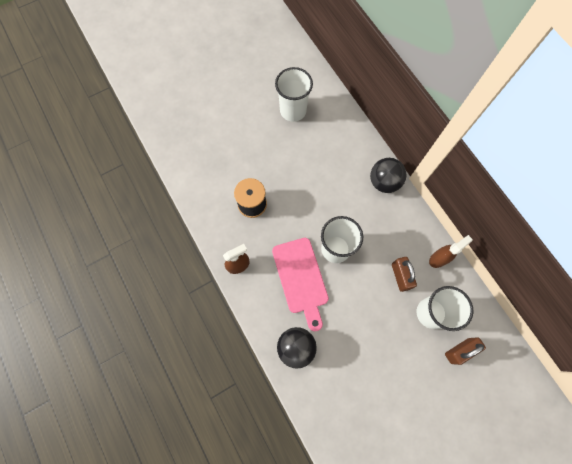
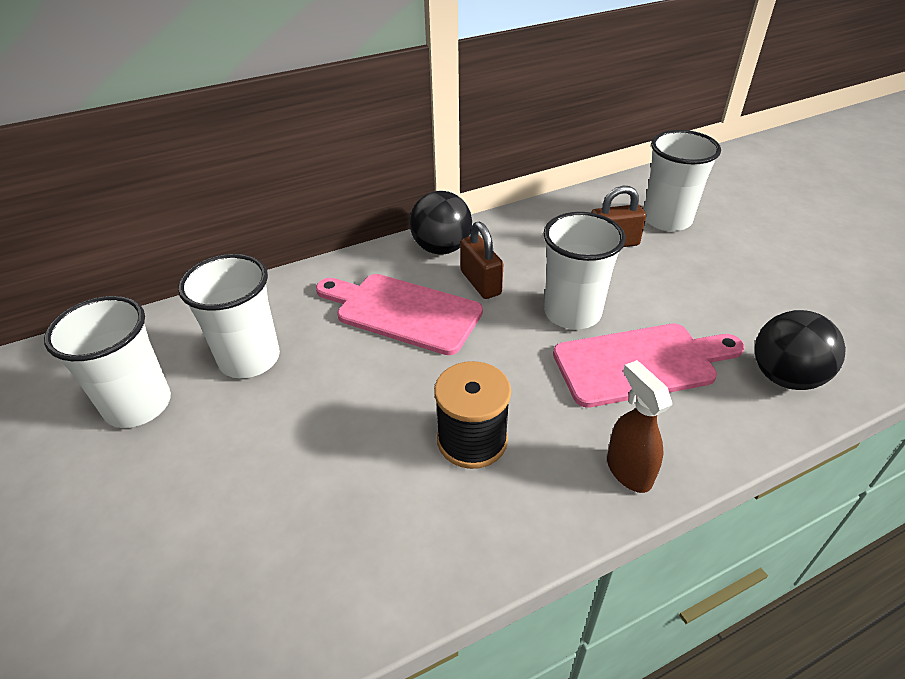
camera: 85 degrees left, 30 degrees down
brown spray bottle [429,235,473,268] -> none
brown padlock [445,337,486,365] -> brown padlock moved to [460,222,503,299]
none -> white cup [44,296,171,428]
none -> pink cutting board [316,274,483,355]

